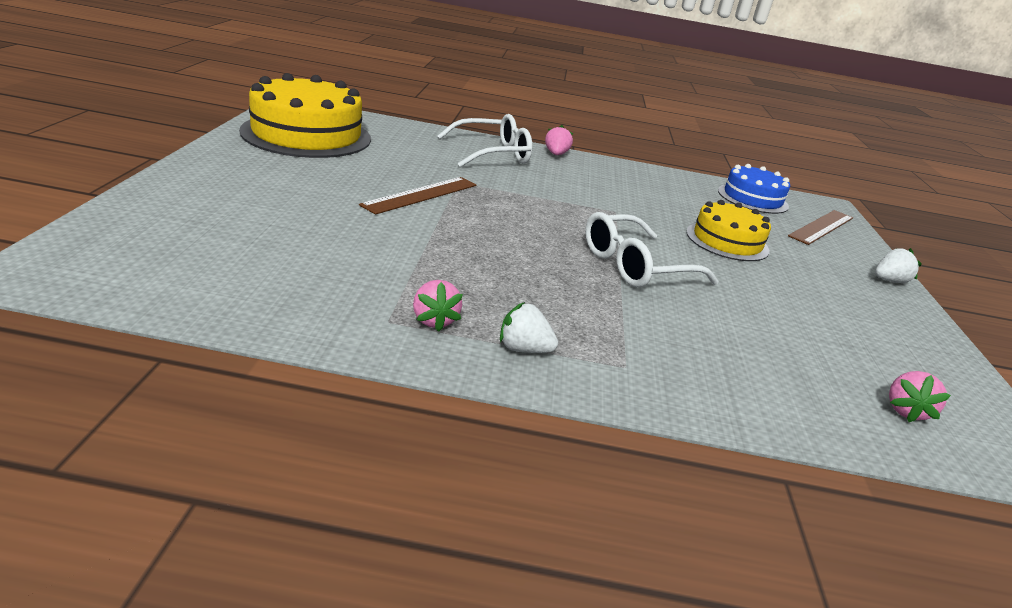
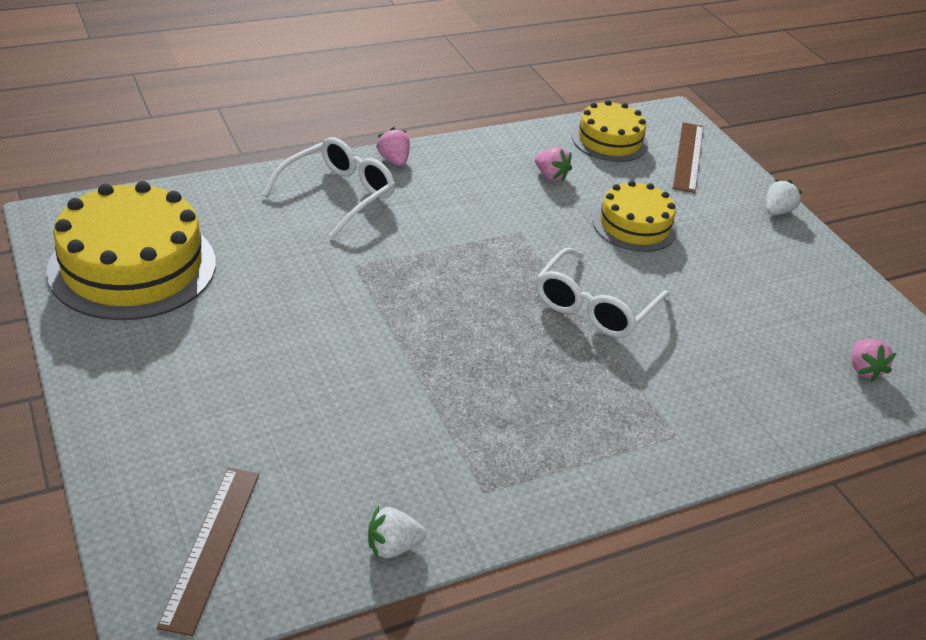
camera: 30 degrees left, 10 degrees up
brown ruler [359,177,477,215] -> brown ruler moved to [157,467,259,636]
pink strawberry [413,280,463,332] -> pink strawberry moved to [535,147,572,182]
white strawberry [500,302,558,353] -> white strawberry moved to [368,506,426,558]
blue cake [718,164,790,214] -> yellow cake [572,100,648,162]

